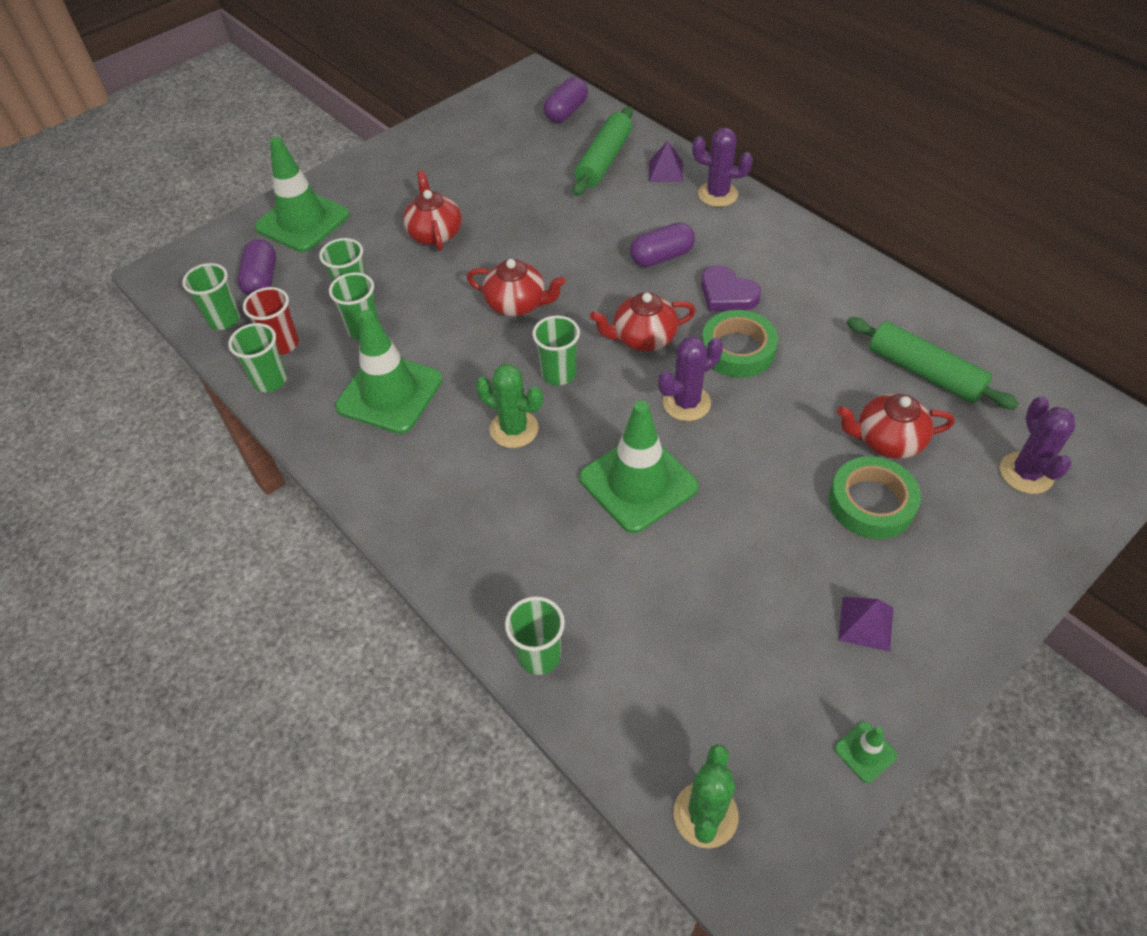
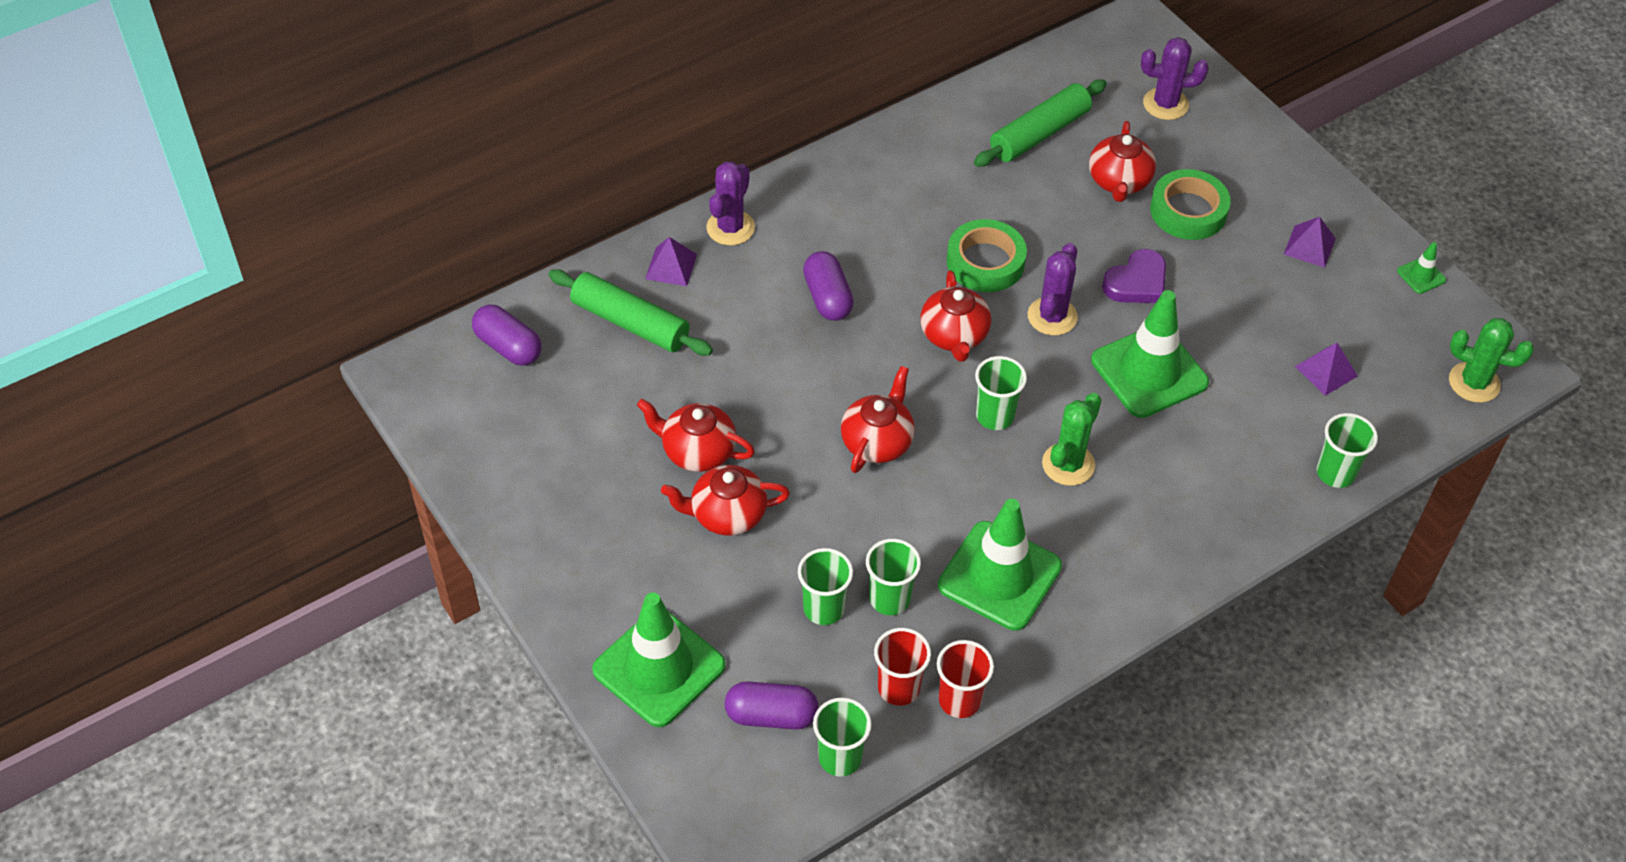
camera: 85 degrees left, 0 degrees up
green cup [228,323,287,392] -> red cup [937,640,994,718]
purple cactus [658,337,723,421] -> purple cactus turned 45 degrees clockwise [1028,243,1078,335]
purple heart [701,265,761,311] -> purple heart moved to [1102,249,1166,303]
none -> red teapot [637,399,755,472]
none -> purple pyramid [1295,343,1358,396]

